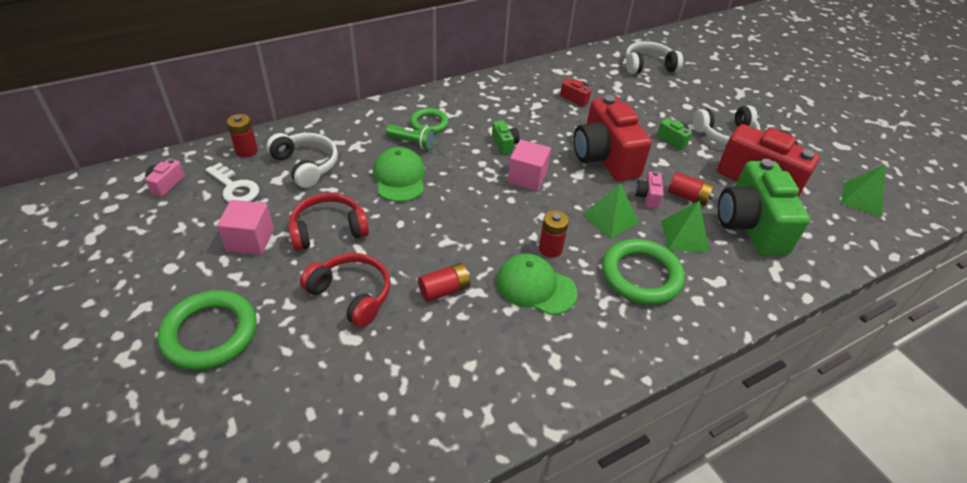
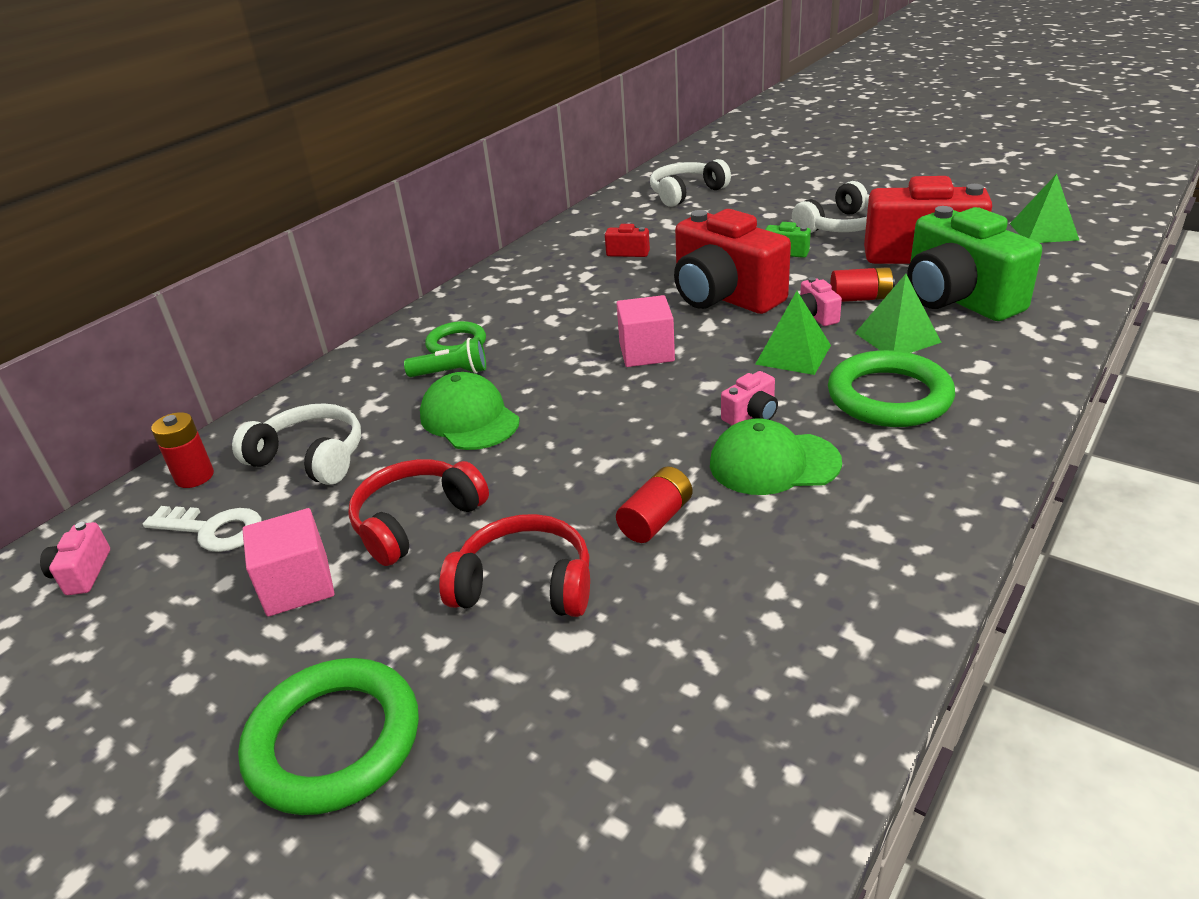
camera: 20 degrees left, 10 degrees down
green camera [492,120,520,154] -> none
red battery [539,210,569,258] -> pink camera [721,371,778,425]

